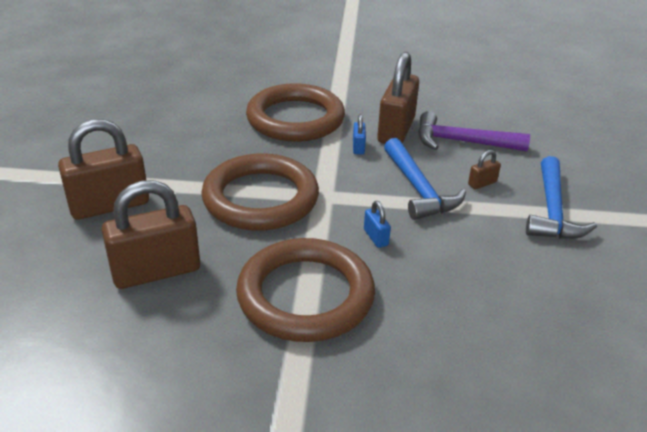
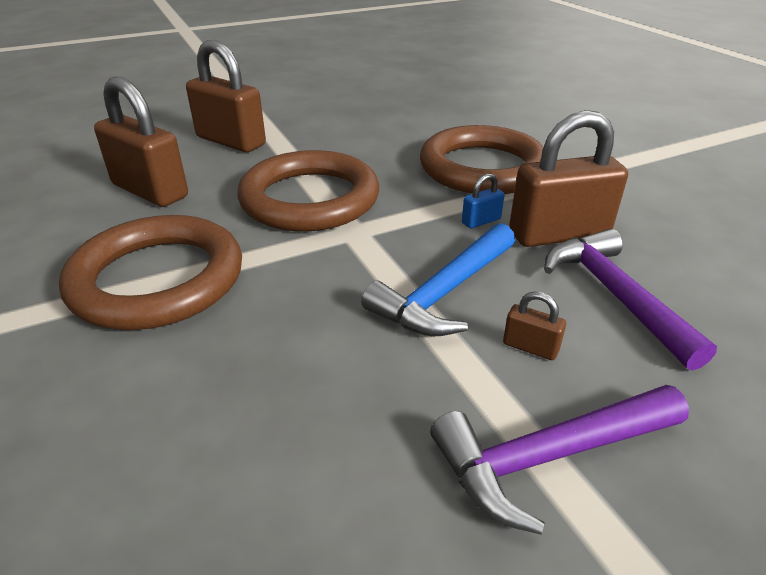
camera: 60 degrees right, 0 degrees up
blue padlock [364,201,391,248] -> none
blue hammer [526,156,597,239] -> purple hammer [430,385,689,535]

